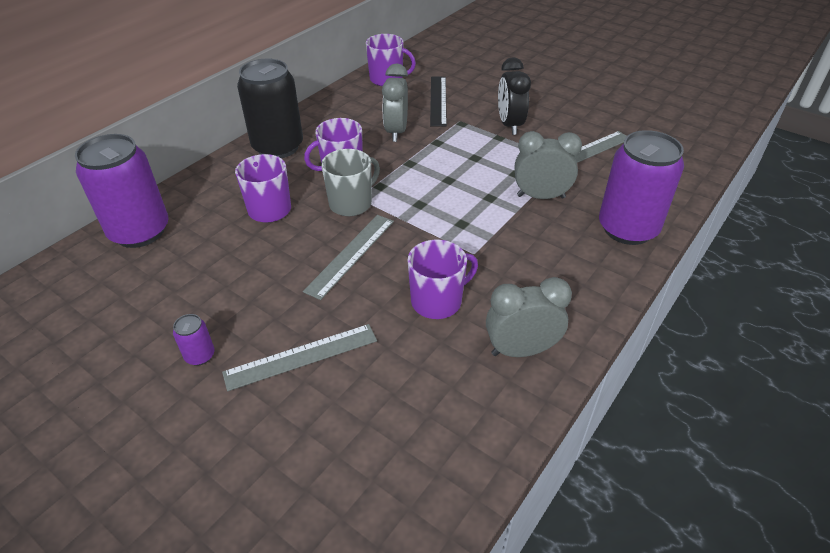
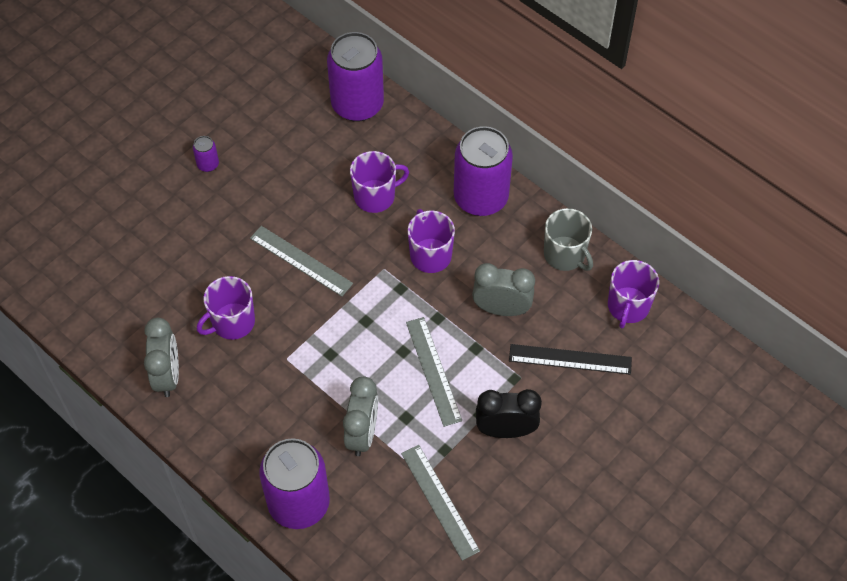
camera: 95 degrees right, 15 degrees up
grey ruler [222,324,377,391] -> grey ruler moved to [406,317,462,427]
black can [237,59,303,158] -> purple can [454,126,513,216]
grey mug [321,149,380,216] -> grey mug moved to [544,208,593,271]
purple mug [408,239,478,319] -> purple mug turned 75 degrees clockwise [197,276,255,340]

